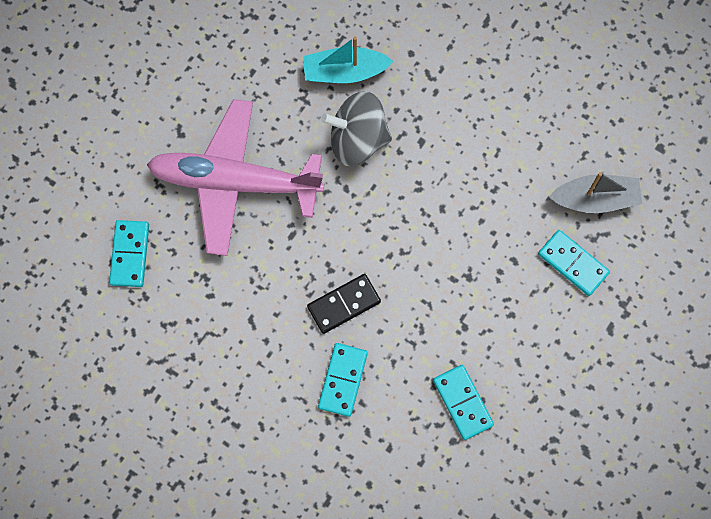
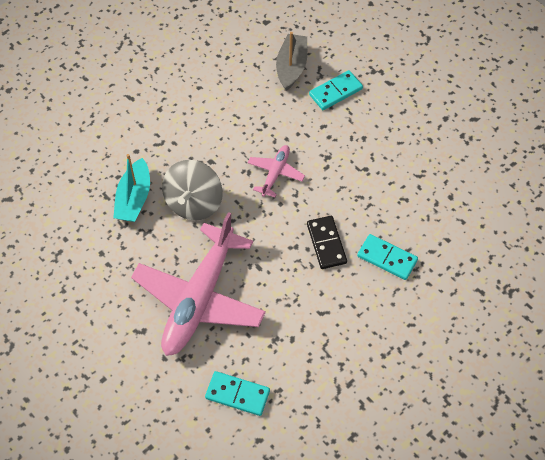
camera: 75 degrees left, 15 degrees down
turquoise domino [433,365,494,440] -> none
none -> pink plane [247,145,305,197]

